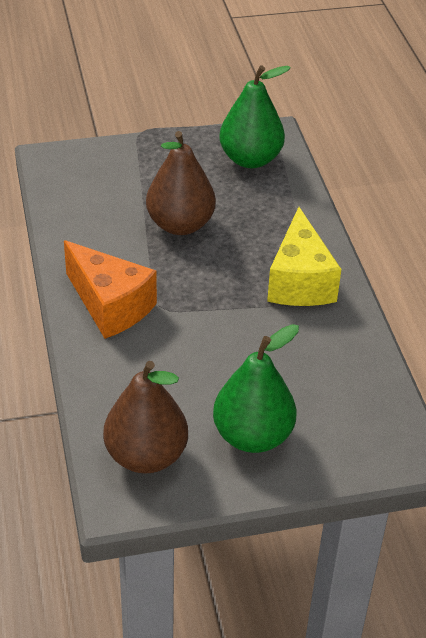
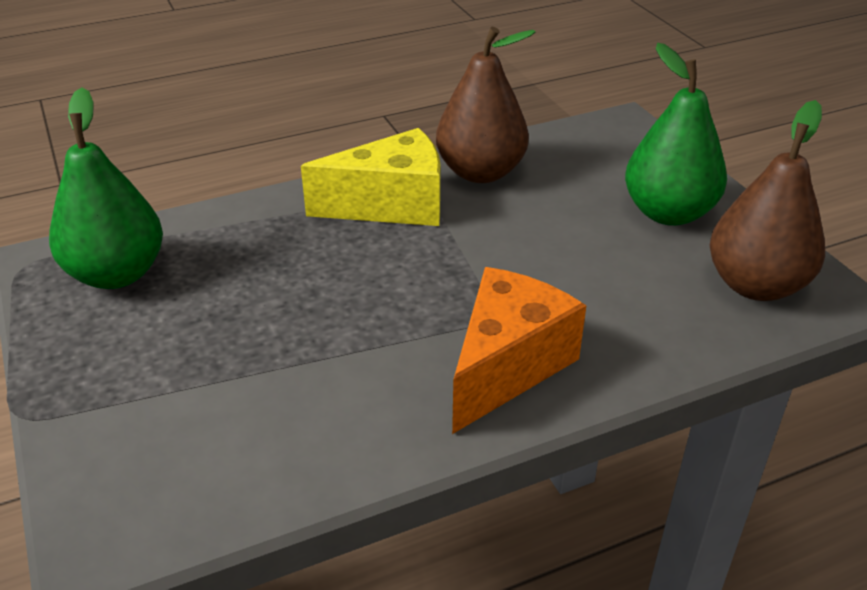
camera: 100 degrees left, 5 degrees down
brown pear [146,131,216,235] -> brown pear moved to [436,27,536,183]

